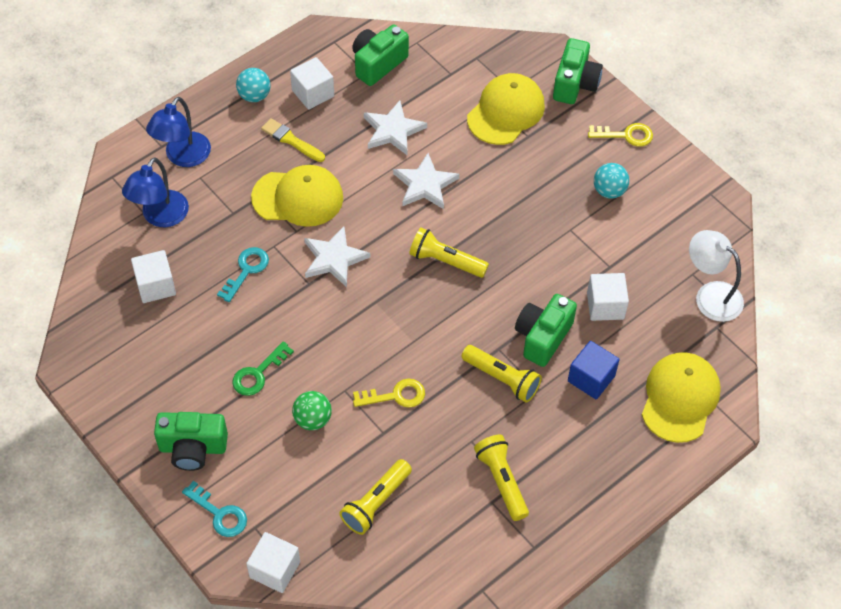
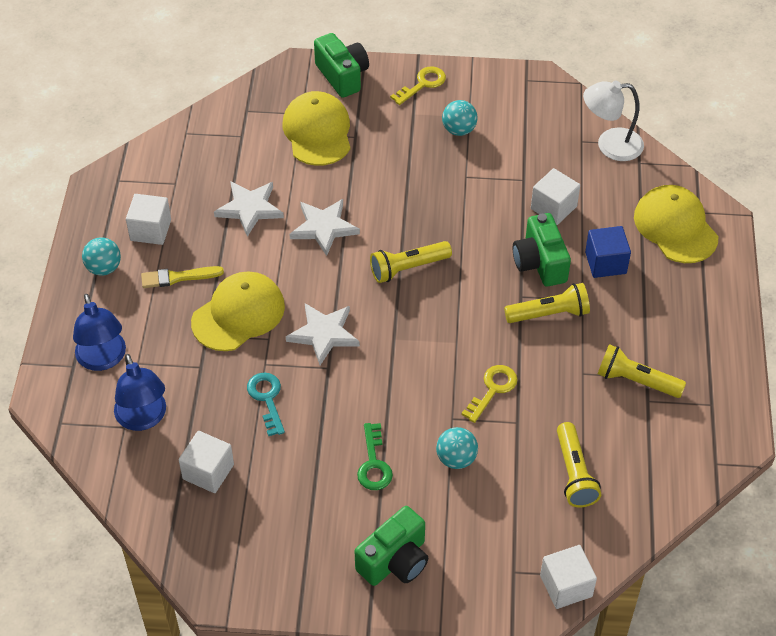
camera: 45 degrees left, 5 degrees down
turquoise key [182,481,247,537] -> none
green ball [292,391,332,430] -> turquoise ball [436,427,478,469]
green camera [352,24,409,86] -> none

